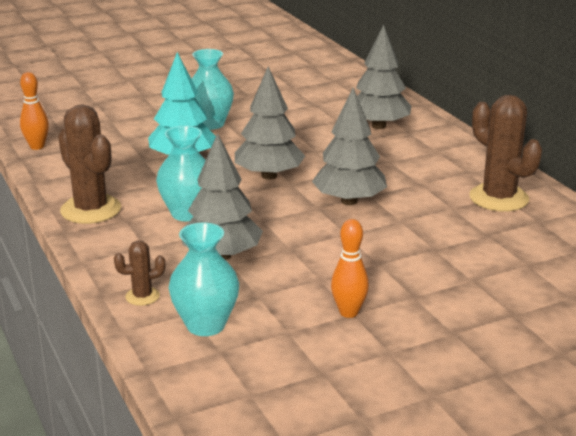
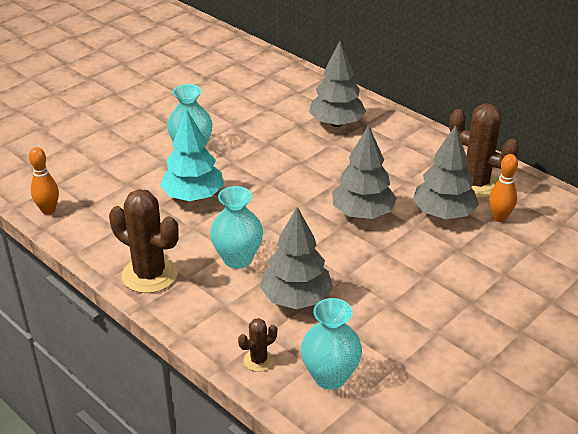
camera: 20 degrees left, 10 degrees up
grey tree [235,66,305,180] -> grey tree moved to [413,125,479,219]
orange bowling pin [331,219,369,318] -> orange bowling pin moved to [489,154,518,222]

